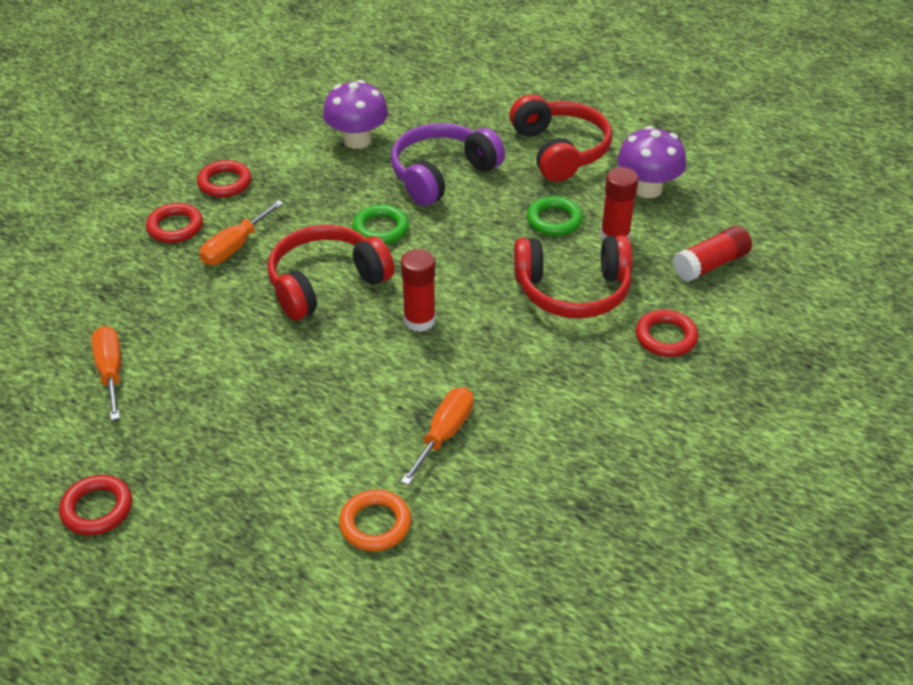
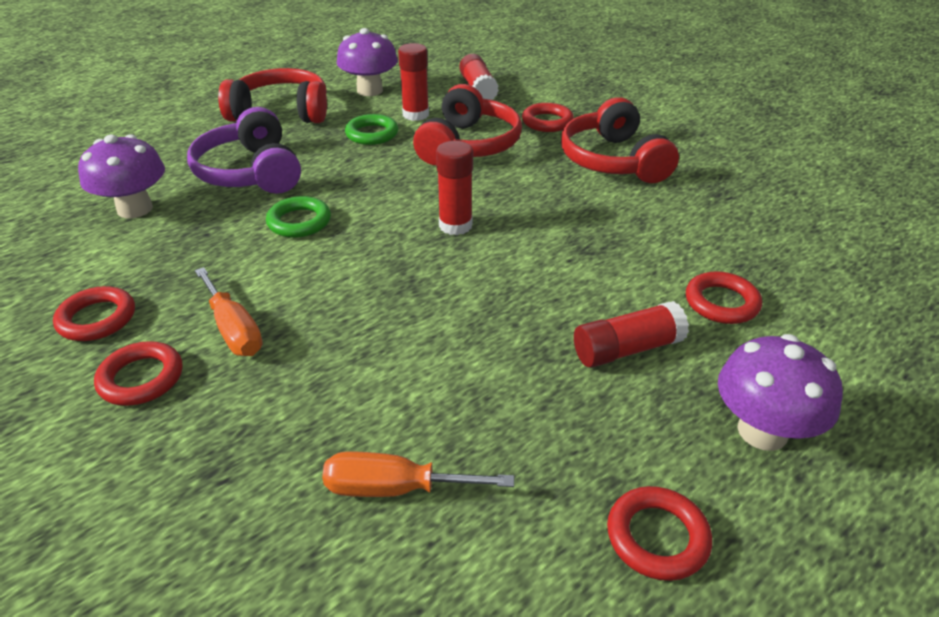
camera: 70 degrees left, 5 degrees down
red headphones [267,225,395,320] -> red headphones moved to [561,97,679,183]
orange ring [339,489,411,551] -> red ring [686,271,762,324]
orange screwdriver [401,387,474,485] -> none
none -> red glue stick [574,301,689,368]
none -> purple mushroom [718,334,843,451]

